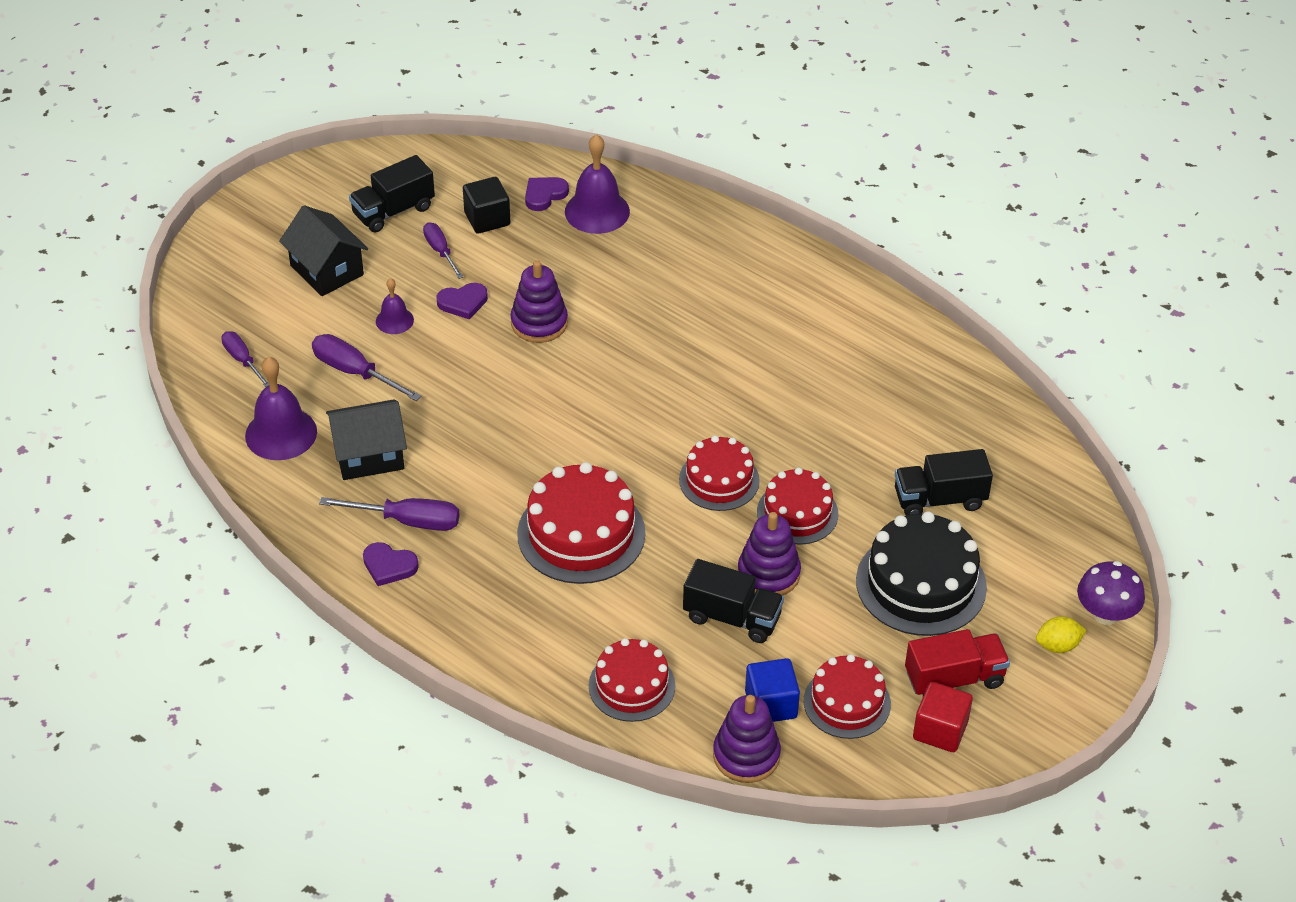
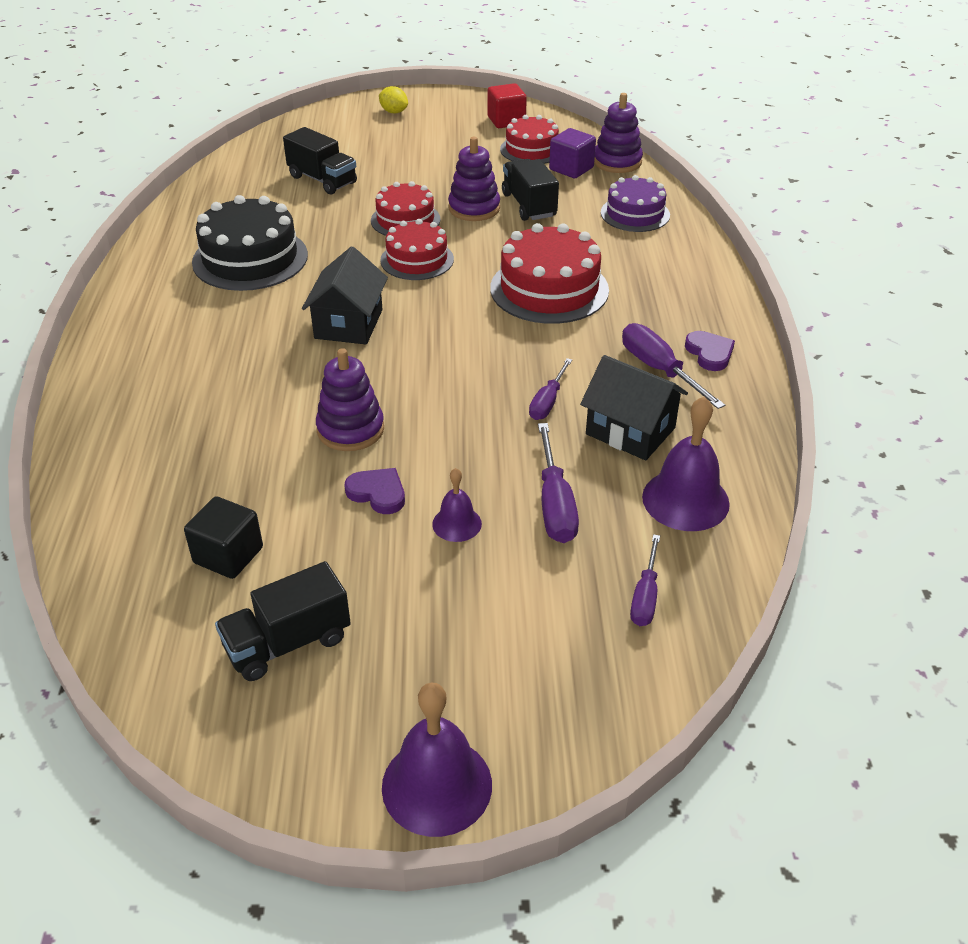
camera: 130 degrees left, 5 degrees down
black house [279,205,368,296] -> black house moved to [302,246,388,344]
black truck [349,155,435,233] -> black truck turned 135 degrees clockwise [215,561,351,681]
purple screwdriver [423,223,463,279] -> purple screwdriver moved to [529,358,572,420]
purple heart [525,177,569,211] -> none
purple bell [565,134,630,234] -> purple bell moved to [382,683,492,837]
red cake [589,638,676,722] -> purple cake [601,175,670,232]
blue cube [745,658,800,722] -> purple cube [549,128,596,178]
black cake [856,511,987,636] -> black cake moved to [192,195,308,291]
red truck [905,629,1010,696] -> none
purple mushroom [1077,561,1145,625] -> none

